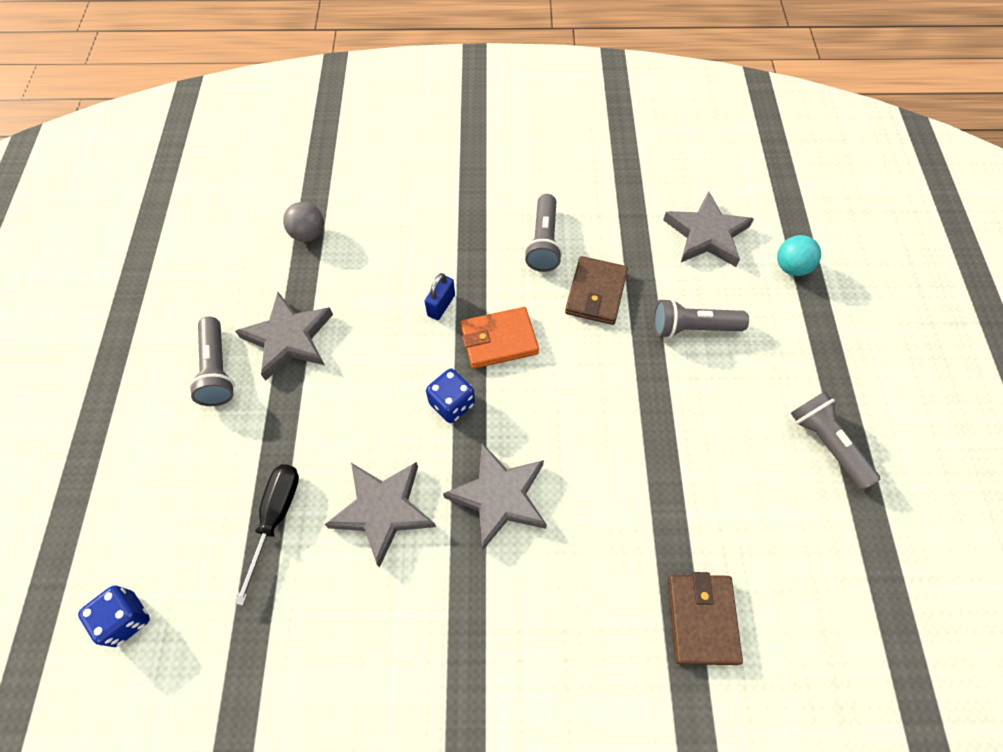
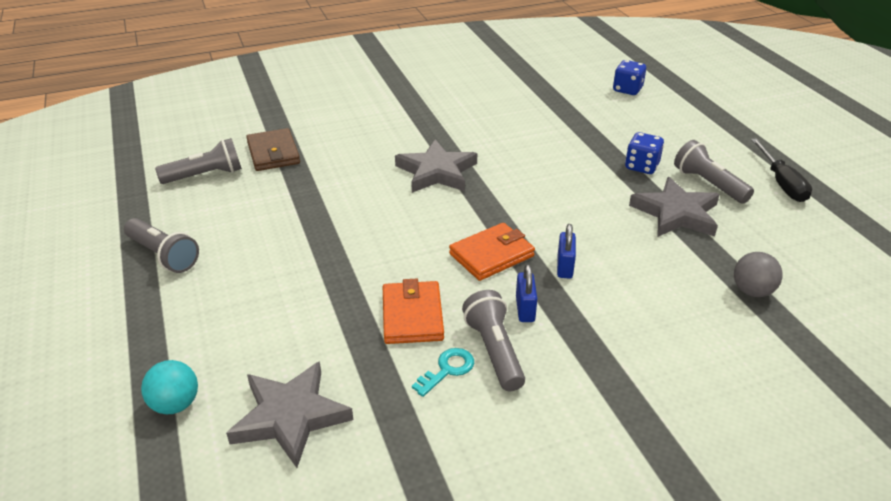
camera: 160 degrees right, 25 degrees down
black screwdriver [234,464,299,606] -> black screwdriver moved to [751,138,812,202]
grey star [324,462,436,568] -> none
blue dice [426,369,475,423] -> blue dice moved to [625,132,664,174]
brown wallet [565,256,628,325] -> orange wallet [383,279,444,344]
grey flashlight [653,298,749,338] -> grey flashlight moved to [155,138,242,184]
none -> turquoise key [412,348,474,397]
none -> blue padlock [516,264,537,322]

